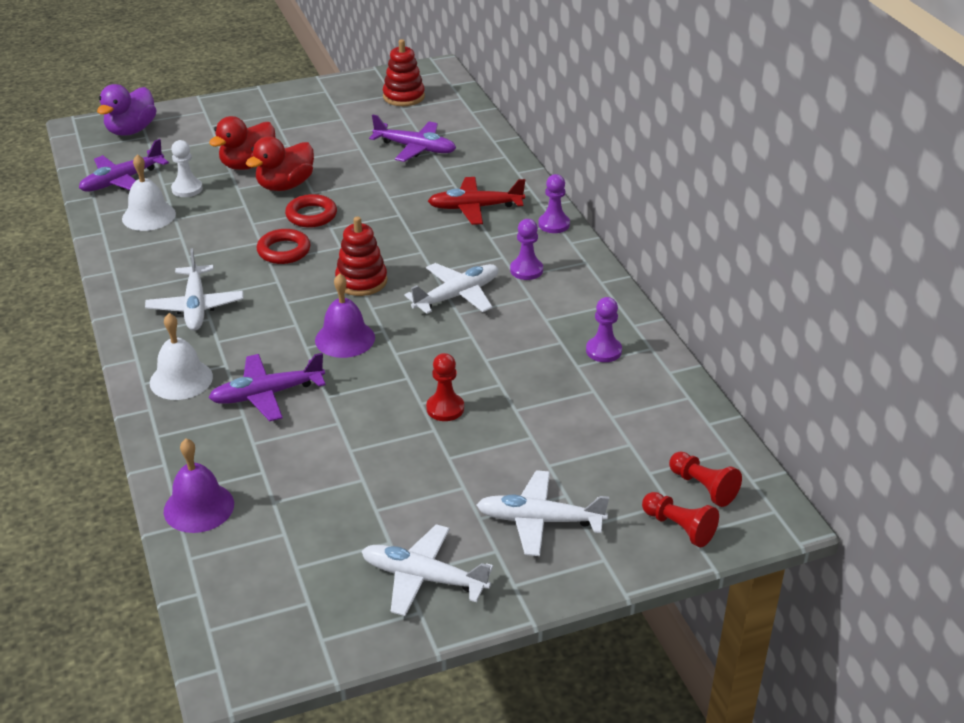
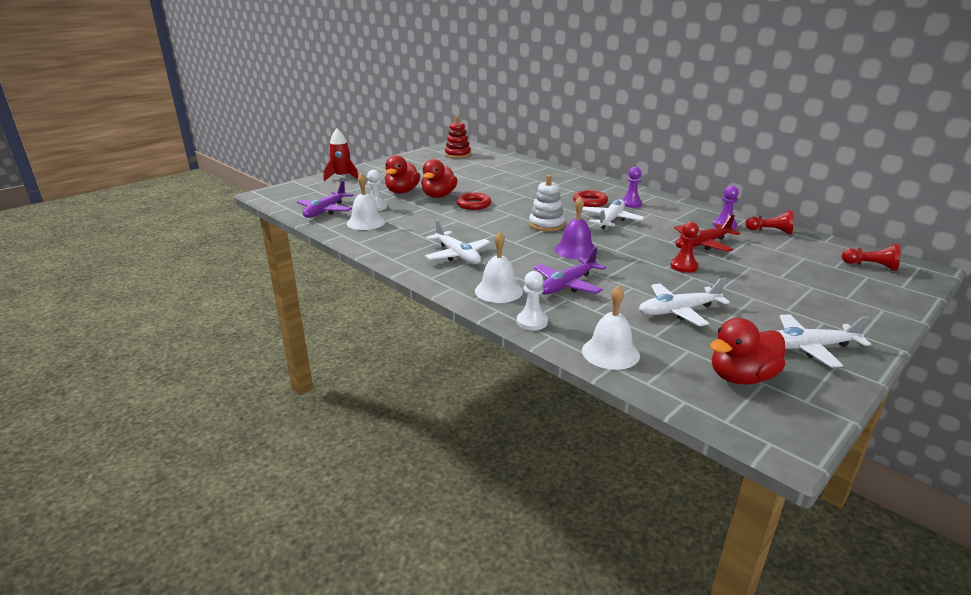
camera: 25 degrees left, 10 degrees down
purple duck [97,84,156,136] -> none
purple bell [164,439,234,533] -> white bell [582,285,640,370]
red ring [257,229,311,264] -> red ring moved to [573,190,608,207]
red stacking toy [335,216,387,296] -> white stacking toy [529,175,565,232]
purple plane [369,115,456,162] -> none
red plane [428,177,525,225] -> red plane moved to [674,215,740,252]
white plane [477,470,609,556] -> white plane moved to [639,278,730,326]
purple pawn [538,174,570,233] -> none
red pawn [642,492,719,547] -> red pawn moved to [745,210,794,234]
none -> red rocket [324,129,359,181]
none -> white pawn [517,271,548,331]
none -> red duck [710,318,785,385]

